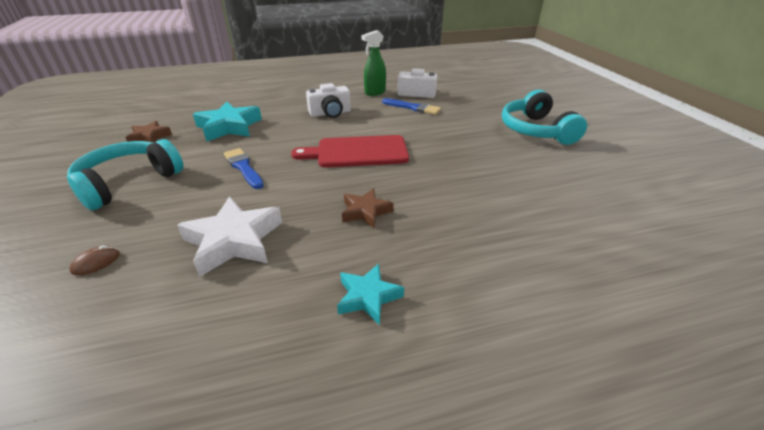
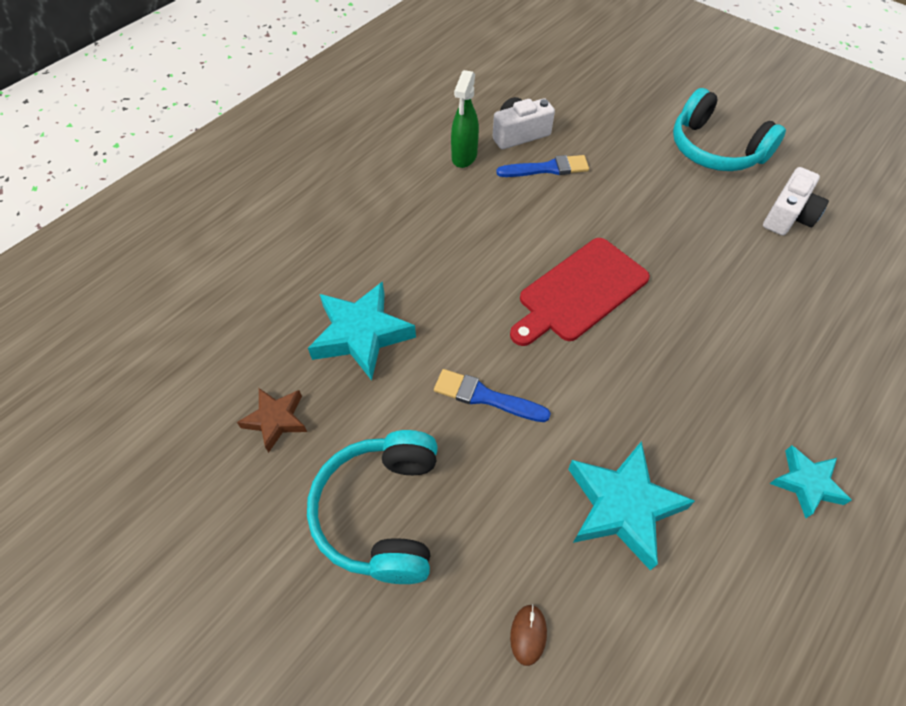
camera: 35 degrees left, 20 degrees up
white star [177,196,282,277] -> turquoise star [568,441,695,571]
white camera [306,83,351,118] -> white camera moved to [763,167,829,235]
brown star [342,188,394,228] -> none

